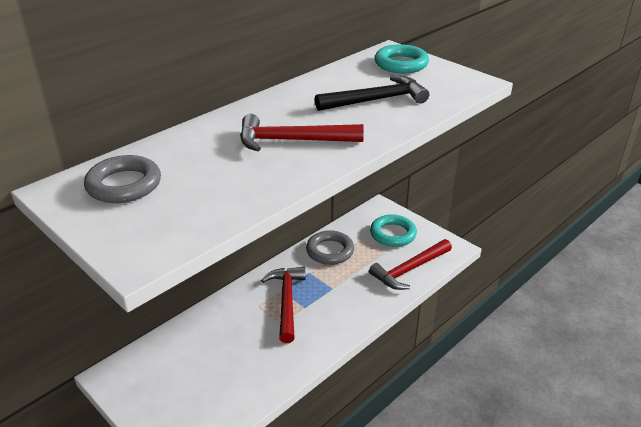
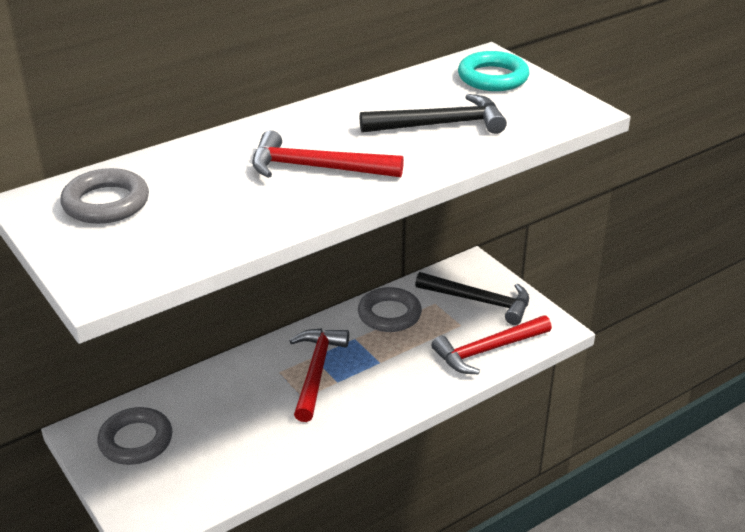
camera: 10 degrees right, 0 degrees up
turquoise ring [370,215,417,247] -> black hammer [415,272,529,325]
none -> grey ring [97,407,172,465]

